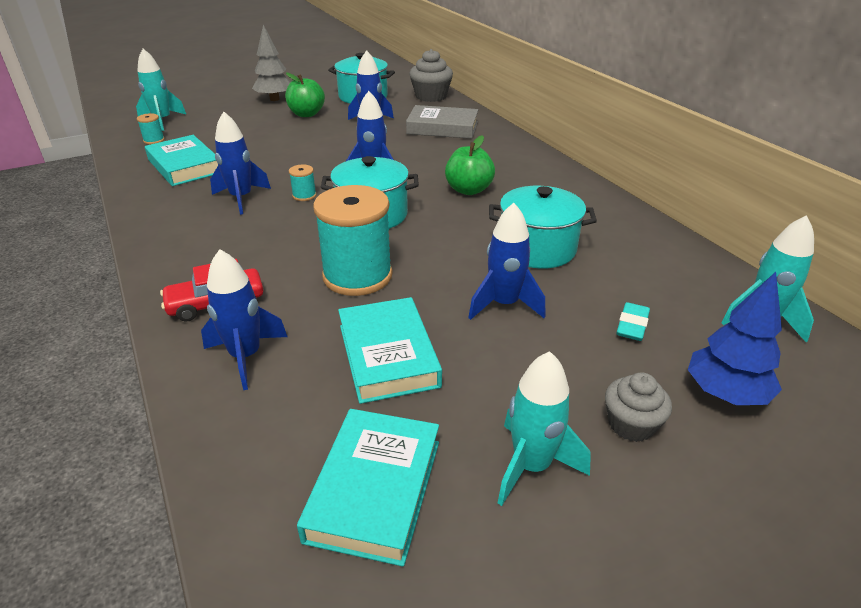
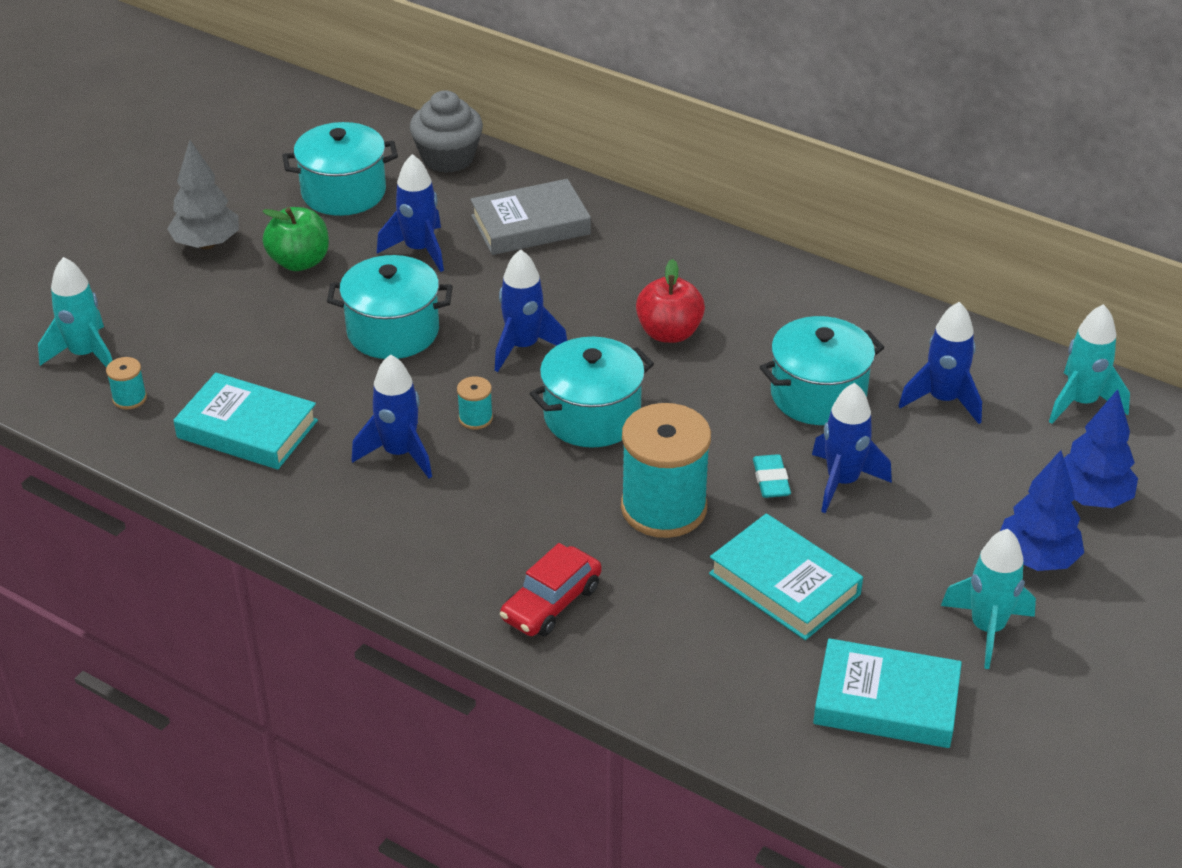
camera: 30 degrees left, 5 degrees up
blue rocket [201,249,288,390] -> blue rocket moved to [898,302,982,424]
turquoise book [297,409,439,567] -> turquoise book turned 60 degrees counterclockwise [813,638,962,748]
green apple [445,135,495,195] -> red apple [636,259,705,343]
grey cupcake [605,372,672,442] -> blue tree [1000,450,1084,571]
turquoise eraser [616,302,650,341] -> turquoise eraser moved to [753,454,791,498]
none -> turquoise pot [327,255,453,359]

